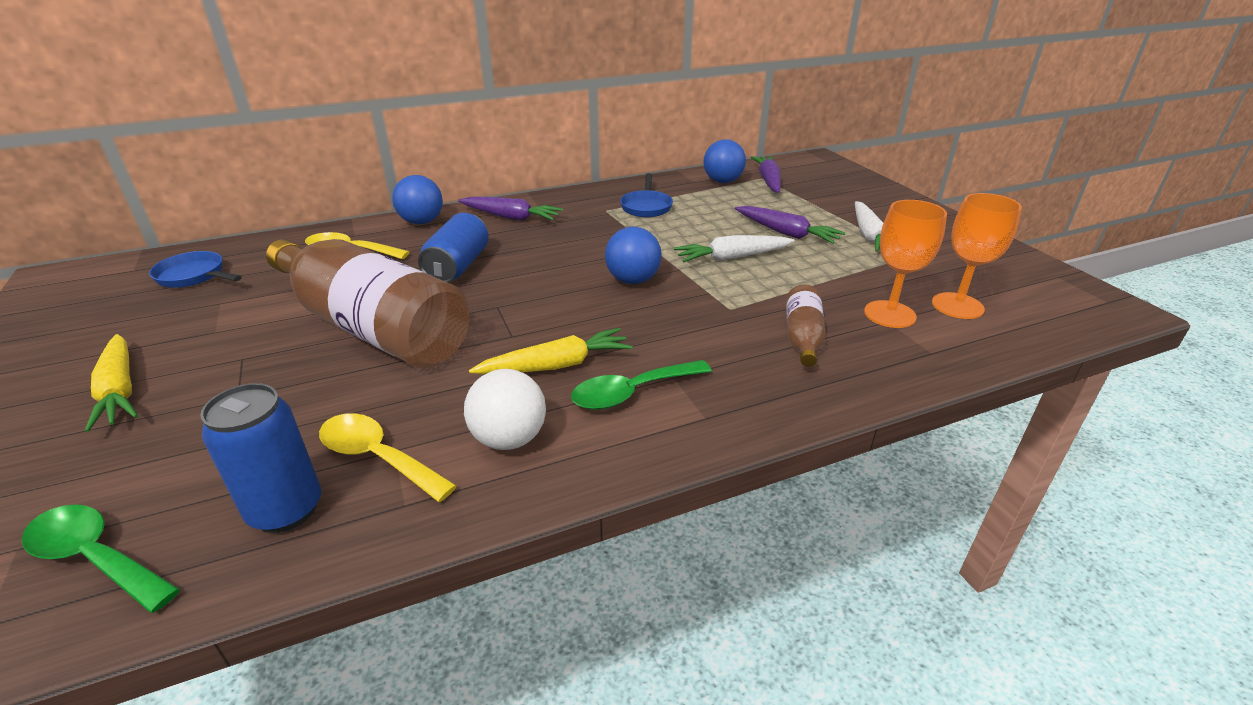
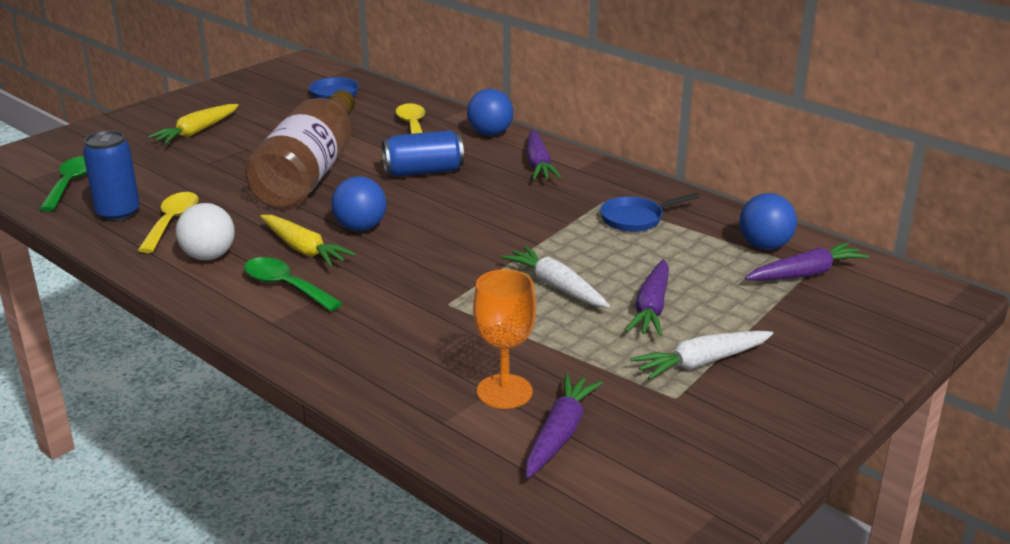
camera: 65 degrees right, 5 degrees down
blue ball [605,227,662,284] -> blue ball moved to [331,176,386,231]
brown bottle [786,284,826,367] -> none
orange goblet [932,193,1022,319] -> purple carrot [526,374,603,478]

